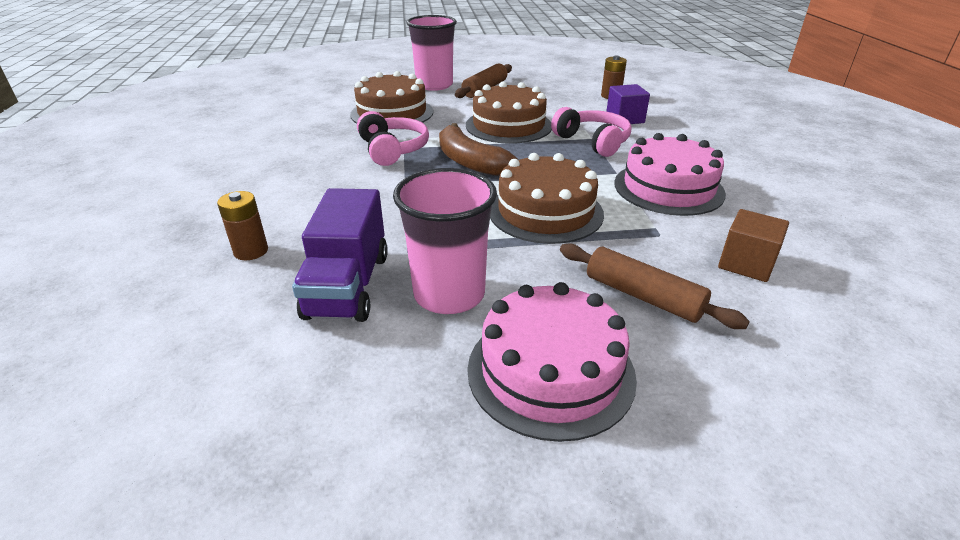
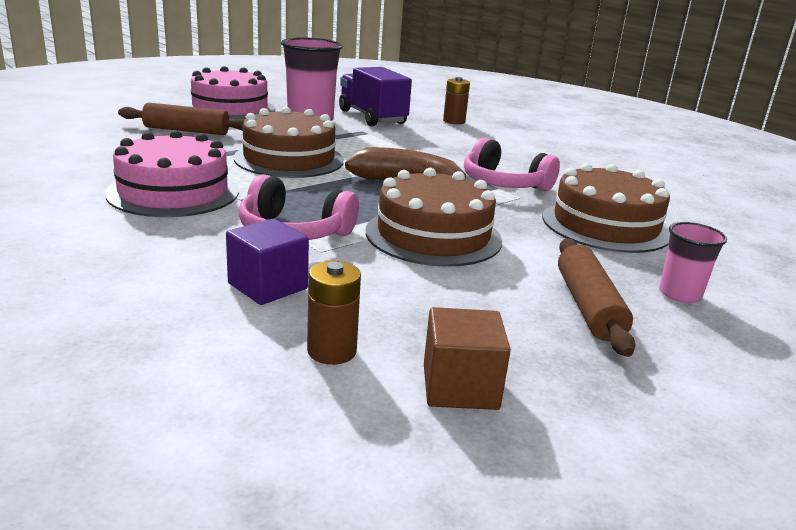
camera: 145 degrees right, 10 degrees down
pink cup [406,15,457,91] -> pink cup [659,222,727,303], size x0.54
brown cube [718,209,789,282] -> brown cube moved to [424,307,511,410]

